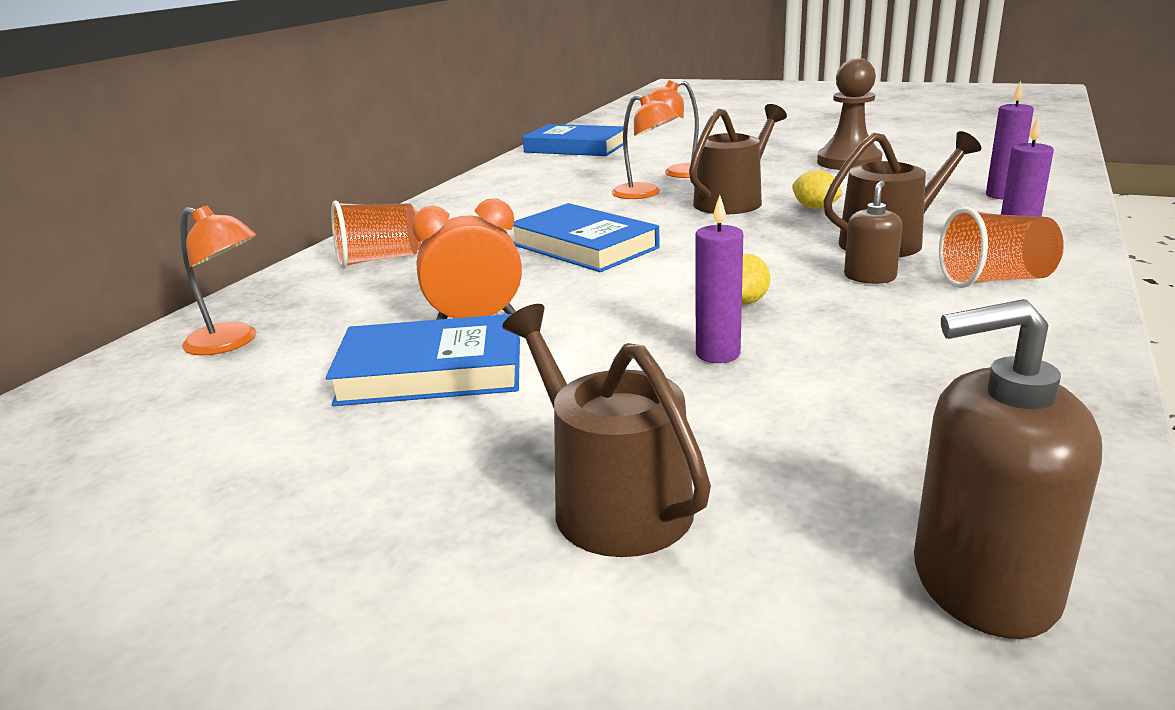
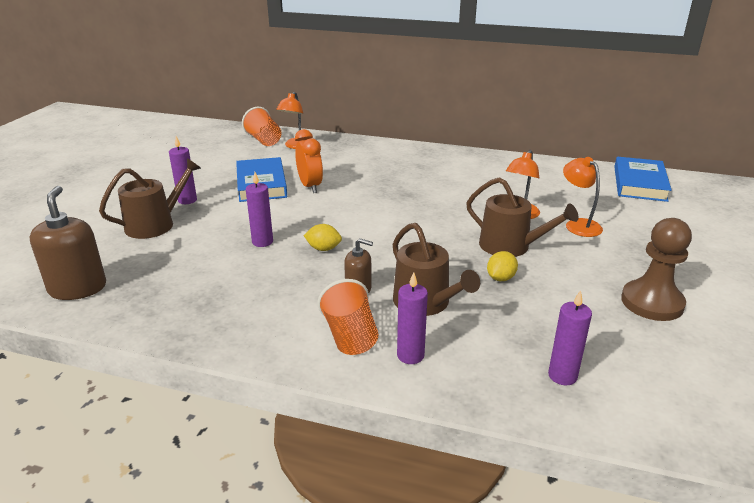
camera: 80 degrees right, 5 degrees up
orange cup [331,200,421,269] -> orange cup moved to [242,107,281,146]
blue book [513,203,660,272] -> none
none -> purple candle [169,136,197,204]

